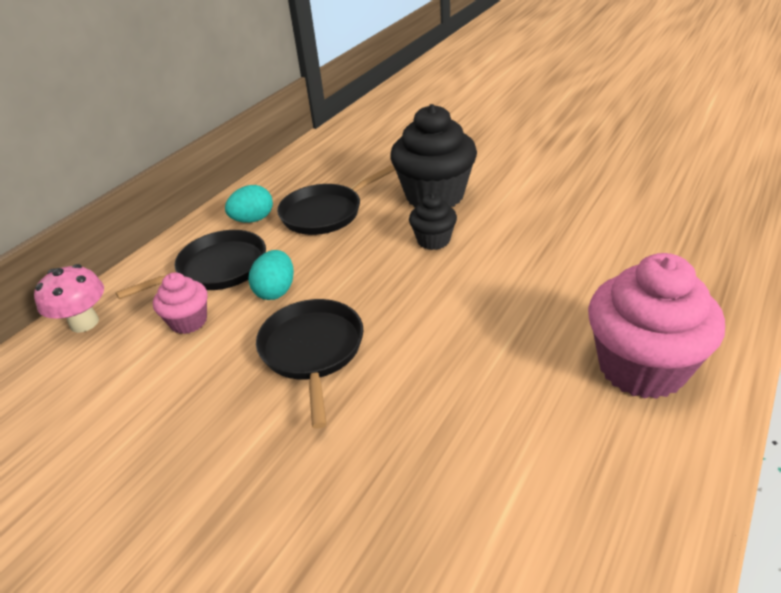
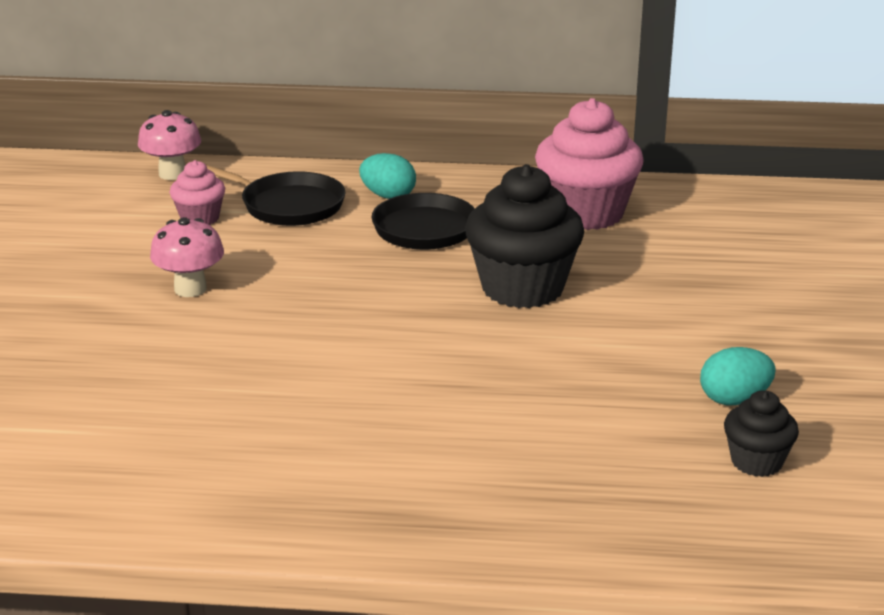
camera: 60 degrees right, 10 degrees down
turquoise egg [249,250,294,300] -> turquoise egg moved to [700,347,776,405]
black pan [256,299,363,429] -> pink mushroom [150,217,224,297]
black cupcake [409,193,457,250] -> black cupcake moved to [724,390,799,477]
pink cupcake [588,253,725,399] -> pink cupcake moved to [535,98,644,230]

